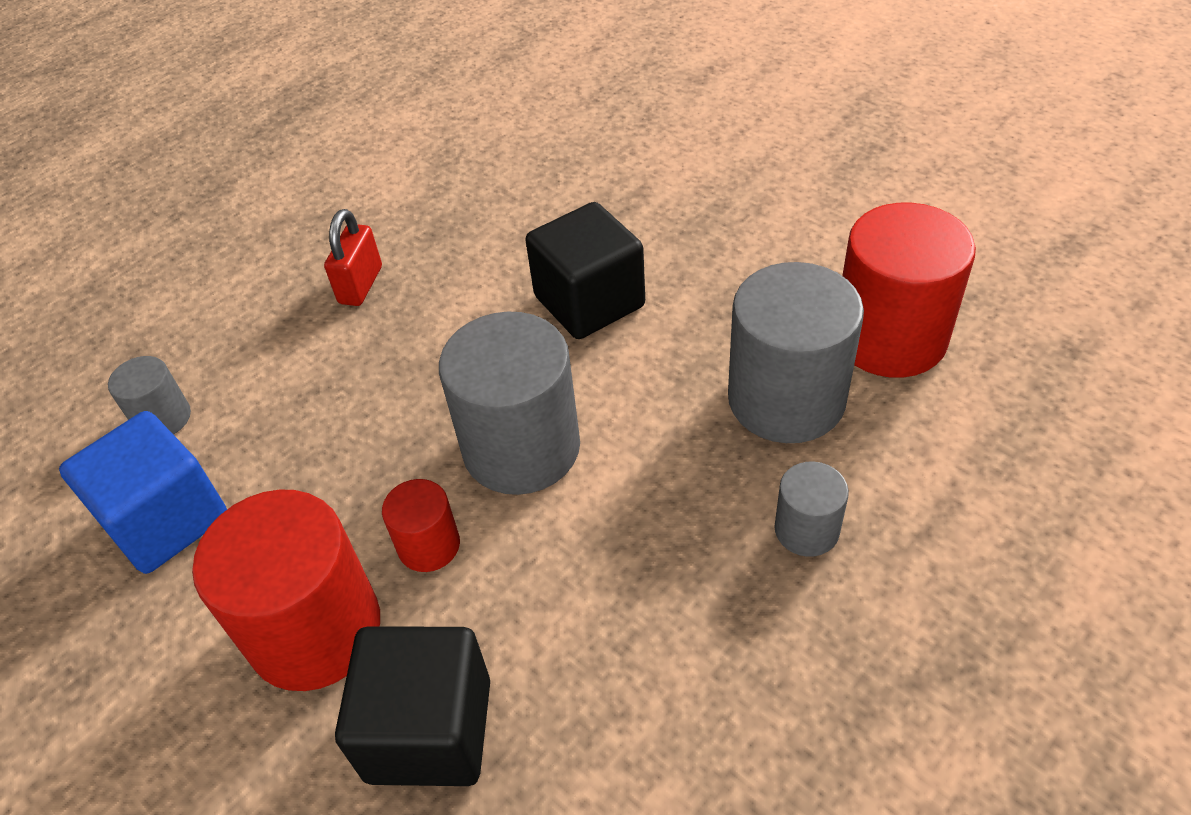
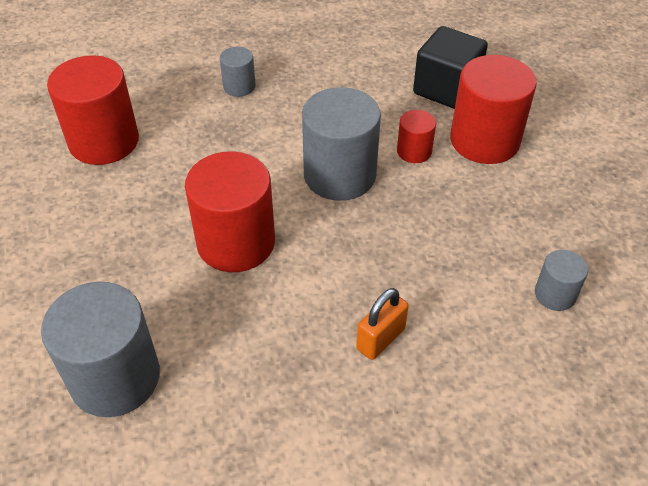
camera: 155 degrees left, 0 degrees up
blue cube [59,411,227,574] -> none
red padlock [324,209,382,306] -> orange padlock [356,288,409,360]
black cube [525,202,645,339] -> red cylinder [185,151,275,272]
grey cylinder [728,262,864,443] -> grey cylinder moved to [41,282,160,417]

